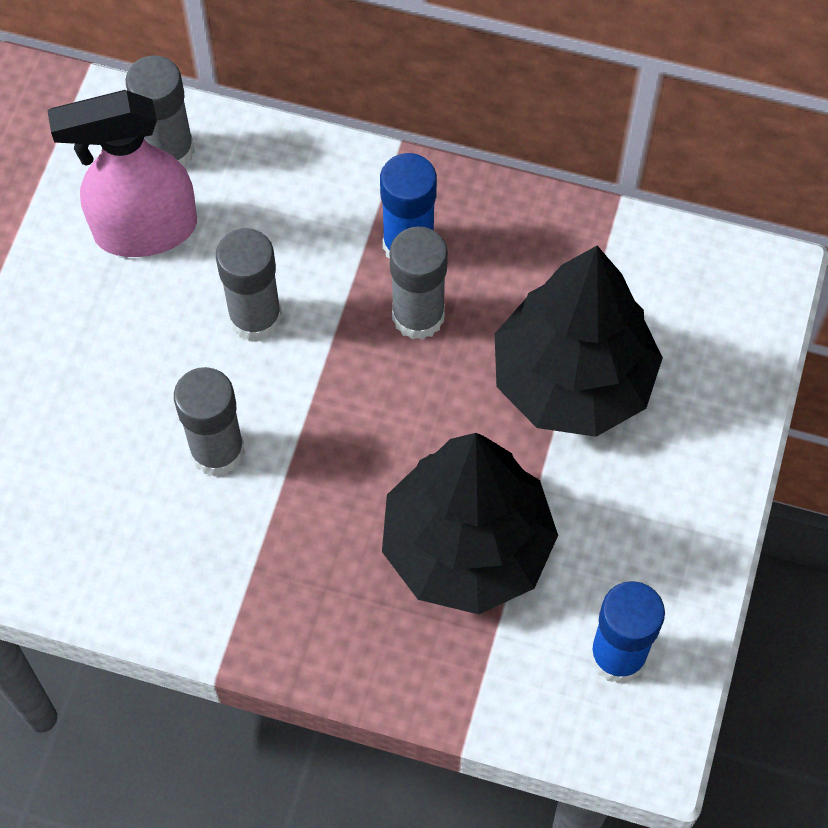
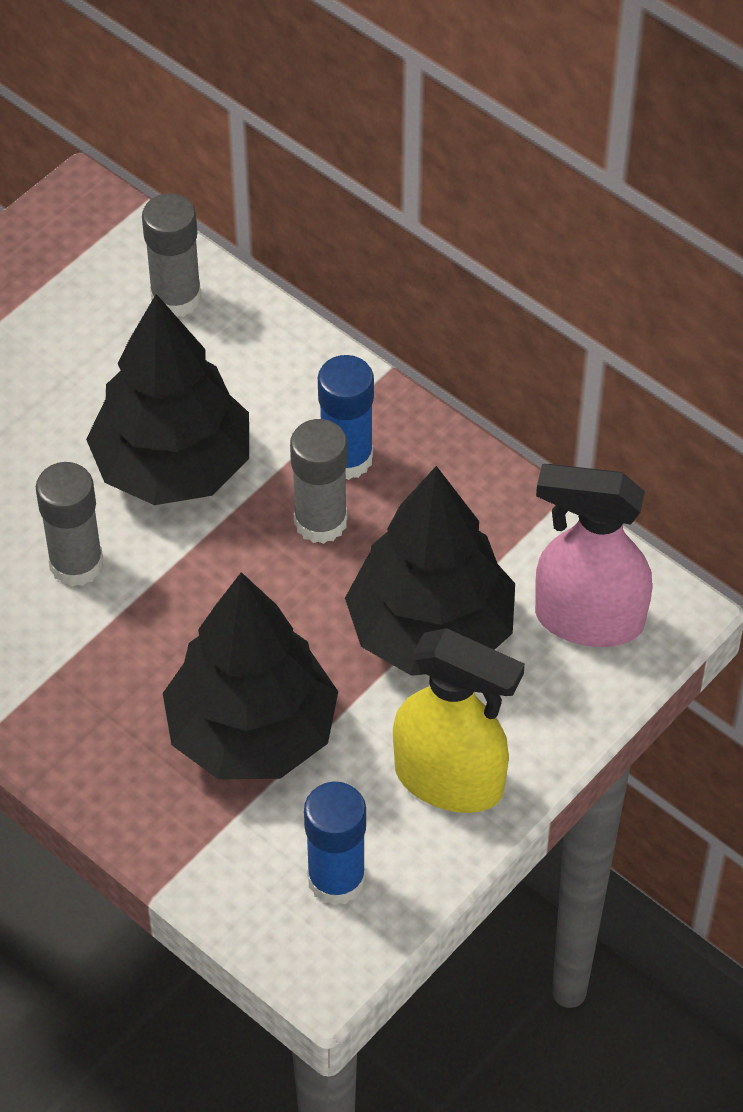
camera: 25 degrees right, 10 degrees down
pink spray bottle [47,90,197,257] -> pink spray bottle moved to [535,464,652,647]
grey glue stick [216,228,282,341] -> black tree [86,294,249,505]
none -> yellow spray bottle [393,628,525,813]

